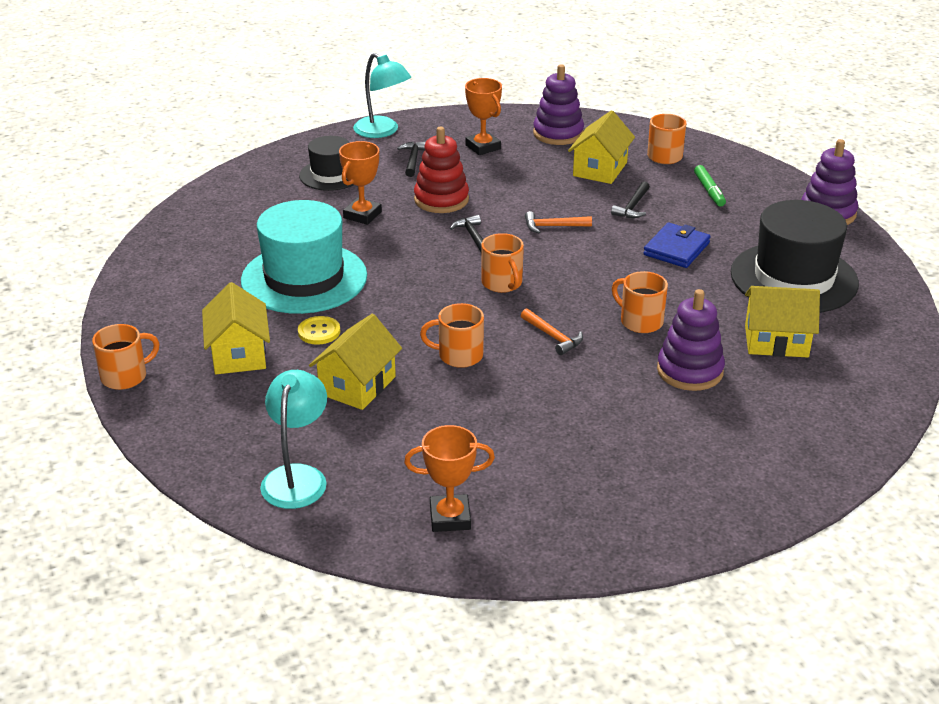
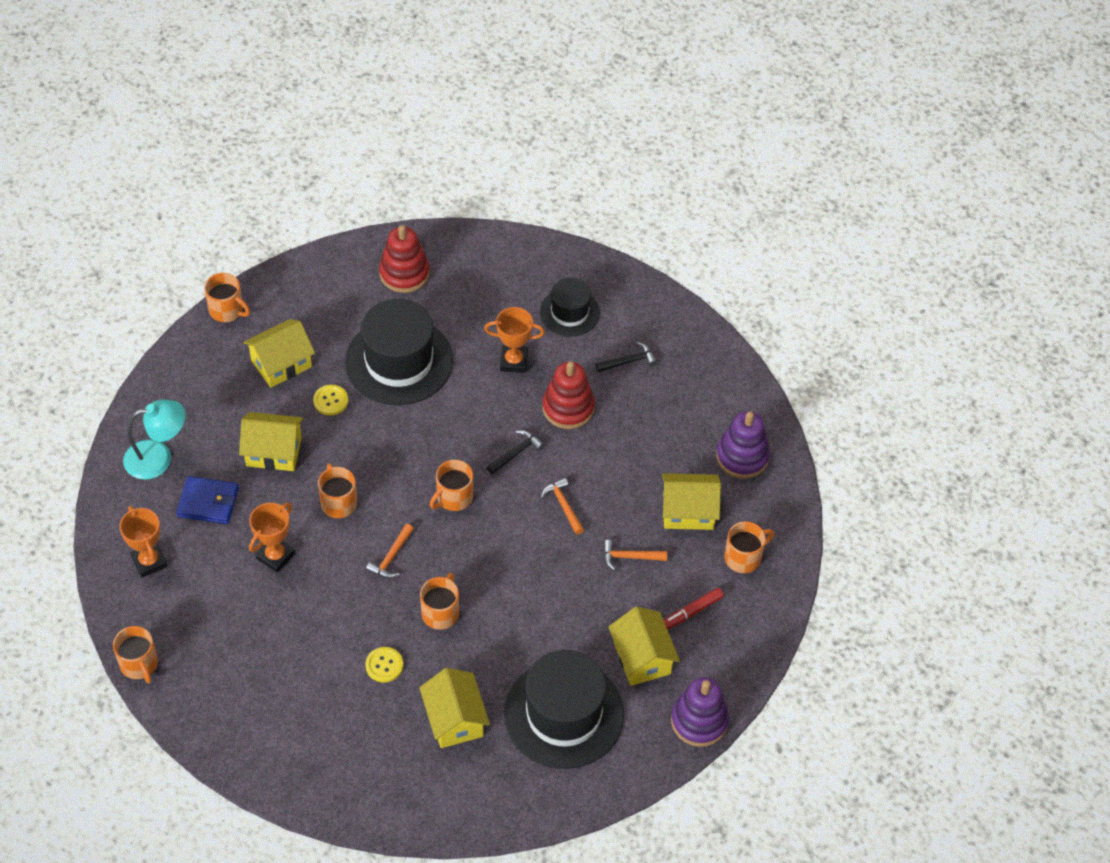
camera: 65 degrees right, 20 degrees up
turquoise hat [241,200,367,314] -> black hat [345,299,453,405]
turquoise lamp [353,53,411,138] -> none
orange trophy [465,78,502,155] -> orange trophy moved to [249,503,295,573]
black hammer [611,182,650,218] -> orange hammer [604,540,667,571]
blue wallet [643,223,711,268] -> blue wallet moved to [176,476,239,524]
purple stacking toy [657,289,725,391] -> yellow button [365,647,403,683]
green marker [694,165,726,207] -> red marker [664,588,724,630]
none -> orange mug [113,626,158,683]
none -> red stacking toy [379,225,430,293]
none -> yellow house [608,607,680,686]

